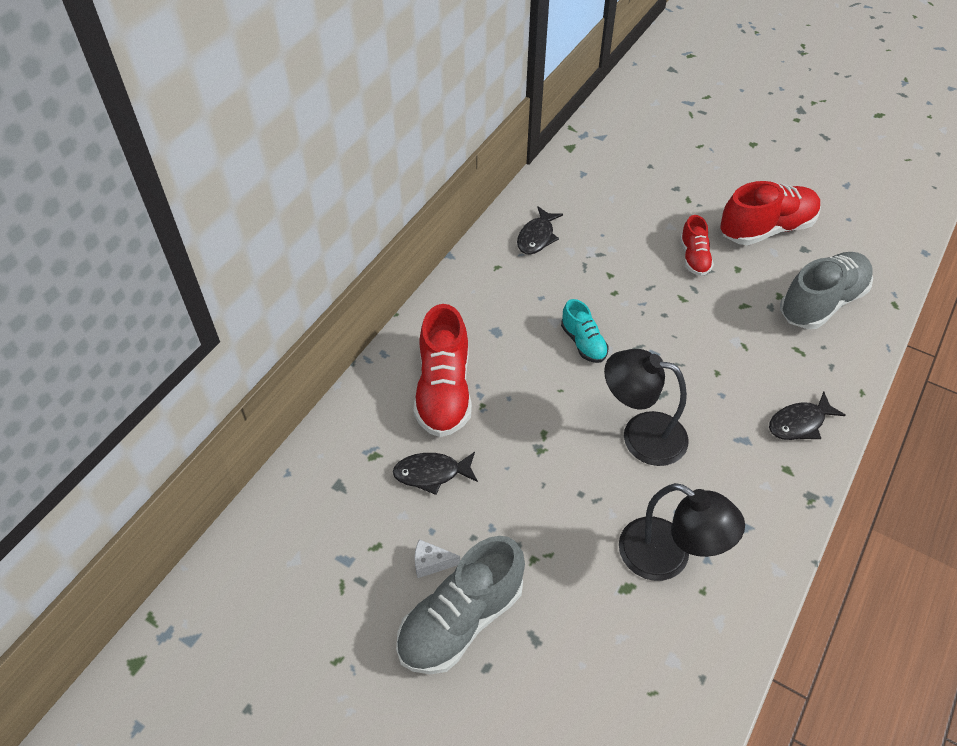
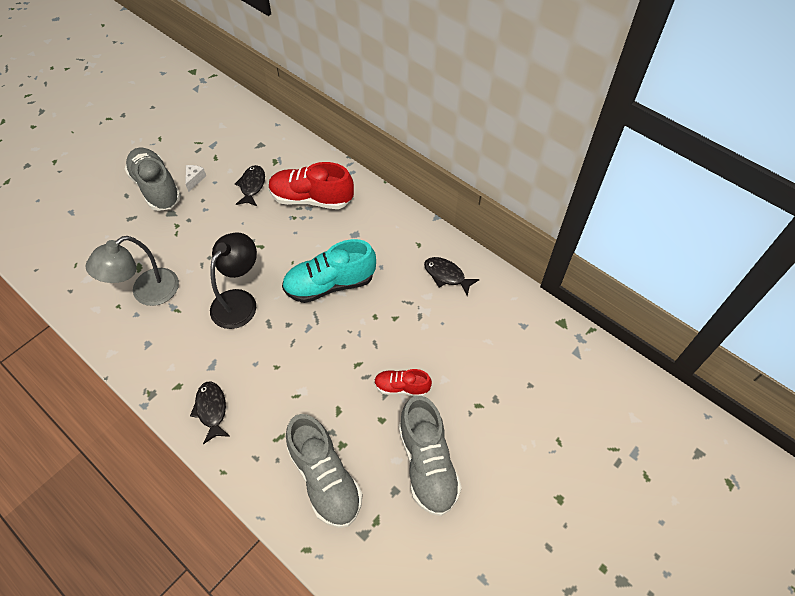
camera: 100 degrees right, 5 degrees up
turquoise shoe [561,299,609,363] -> turquoise shoe [282,239,376,303], size x1.83
black lamp [619,483,745,581] -> grey lamp [86,236,179,306]
red shoe [720,181,821,245] -> grey shoe [399,396,462,516]

